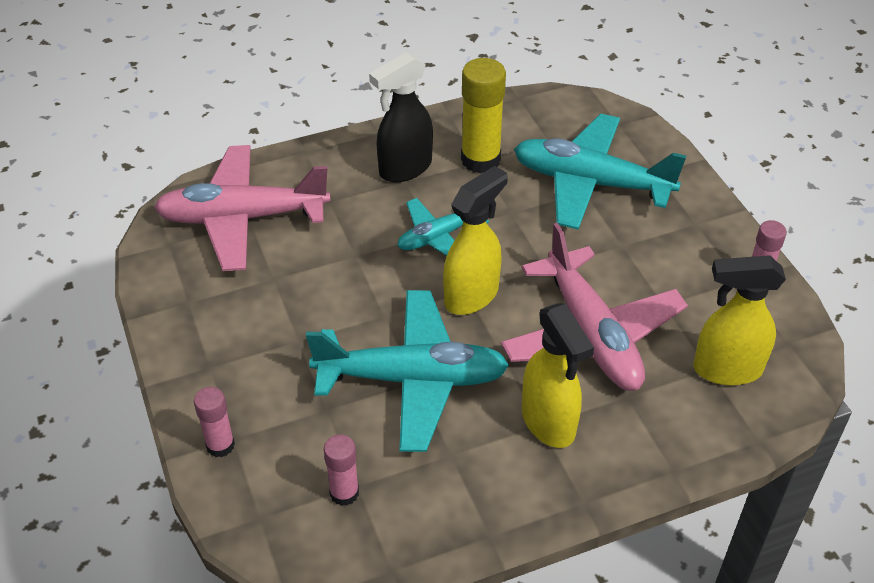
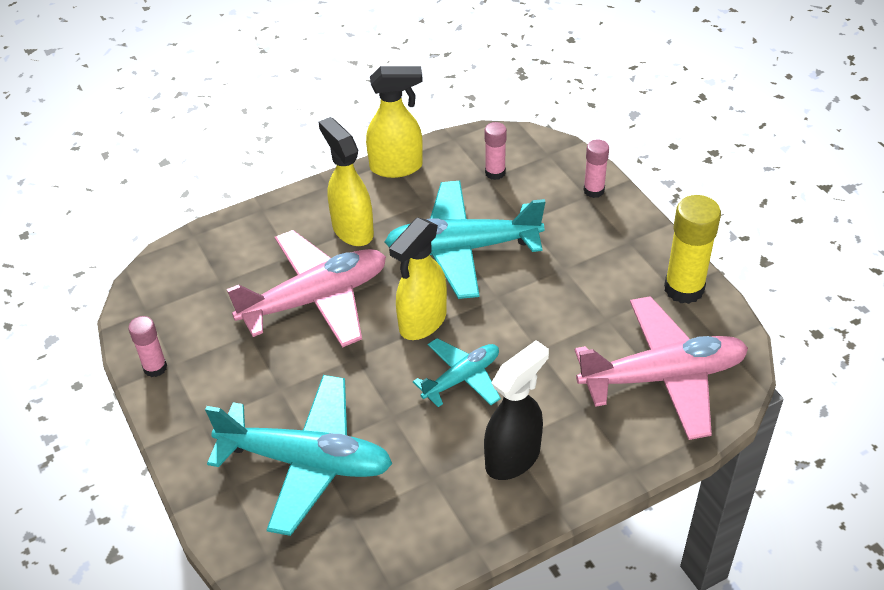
camera: 175 degrees right, 0 degrees up
yellow glue stick [461,58,506,173] -> yellow glue stick moved to [664,195,721,304]
pink plane [501,223,688,391] -> pink plane turned 90 degrees clockwise [227,230,386,348]
yellow spray bottle [693,256,786,385] -> yellow spray bottle moved to [366,66,423,178]

